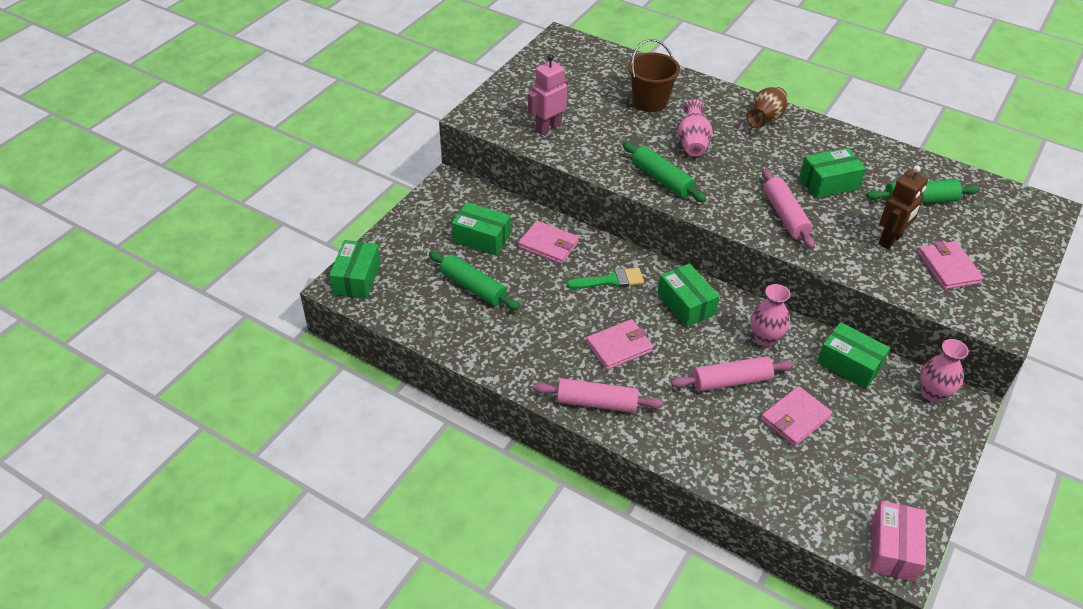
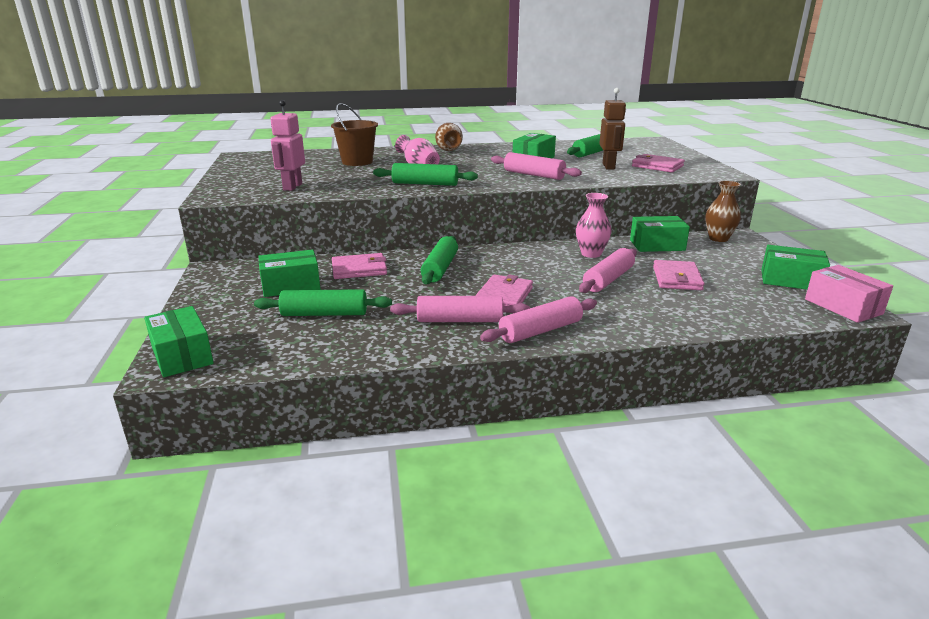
camera: 40 degrees left, 20 degrees down
green brush [567,268,644,289] -> green rolling pin [421,236,458,285]
green box [657,263,720,327] -> green box moved to [761,245,830,290]
pink vase [920,339,969,402] -> brown vase [705,181,741,242]
none -> pink rolling pin [390,296,530,322]

